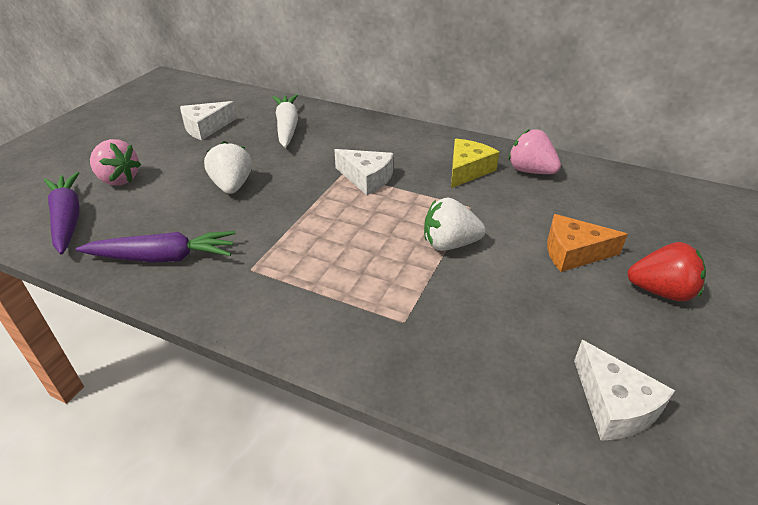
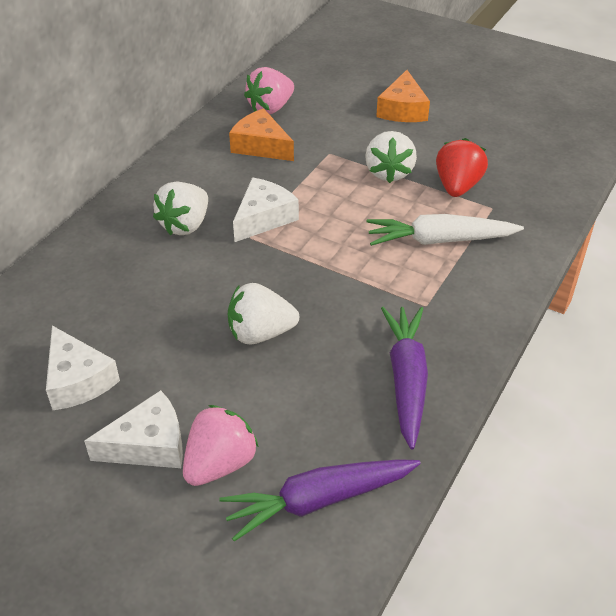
camera: 85 degrees left, 5 degrees up
white carrot [272,94,298,148] -> white carrot moved to [367,214,524,246]
yellow cheese [451,139,499,188] -> orange cheese [229,108,294,161]
white cheese [574,340,675,441] -> white cheese moved to [84,390,183,468]
red strawberry [628,242,706,301] -> red strawberry moved to [436,138,488,197]
none -> white strawberry [153,182,208,236]

